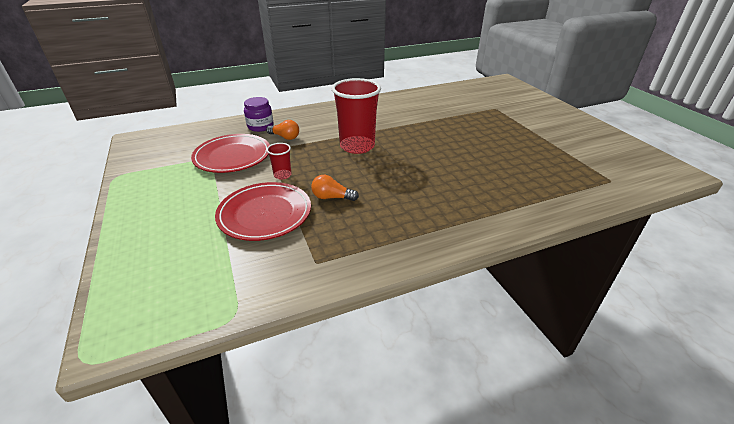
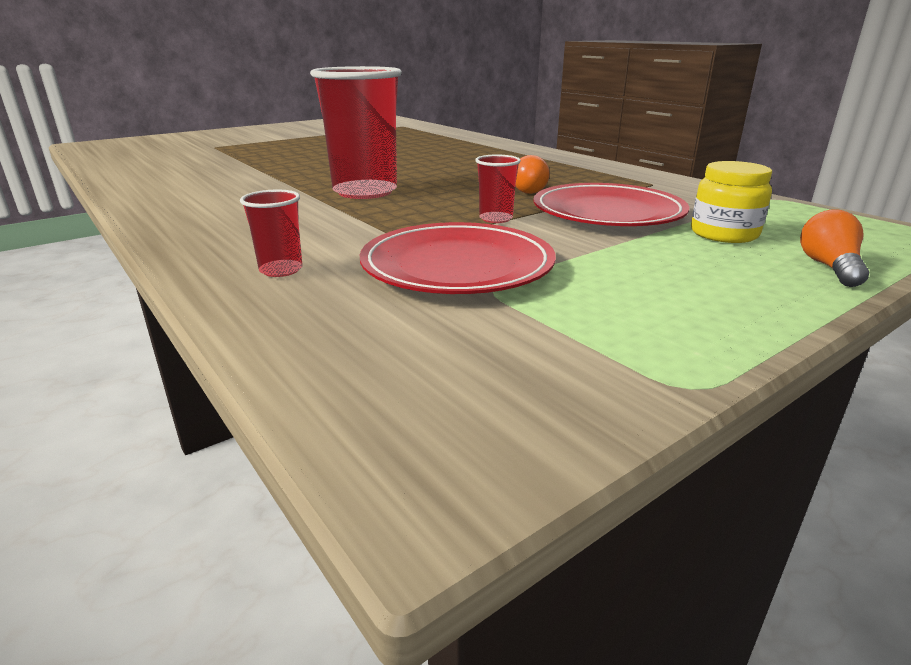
camera: 105 degrees left, 10 degrees down
purple jar [244,97,273,132] -> red cup [240,190,302,277]
orange light bulb [266,120,299,140] -> orange light bulb moved to [800,209,869,287]
none -> yellow jar [691,161,772,243]

